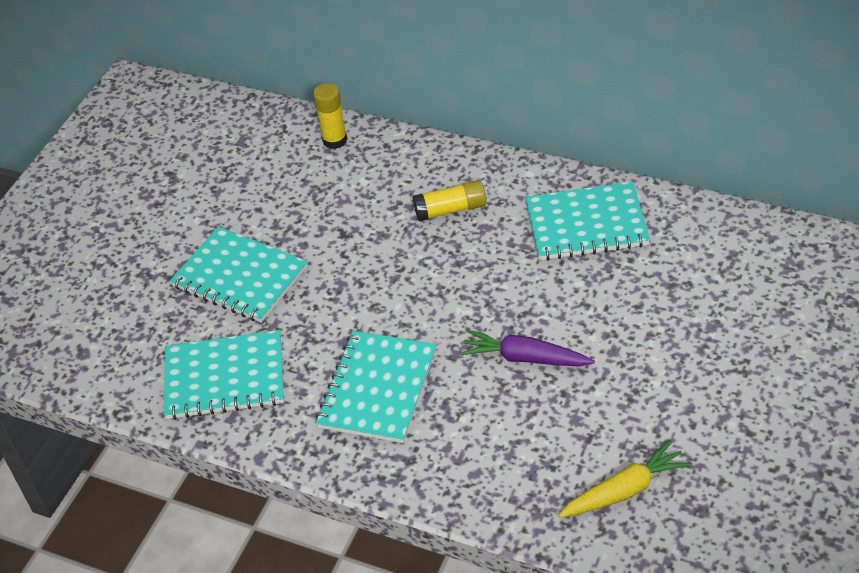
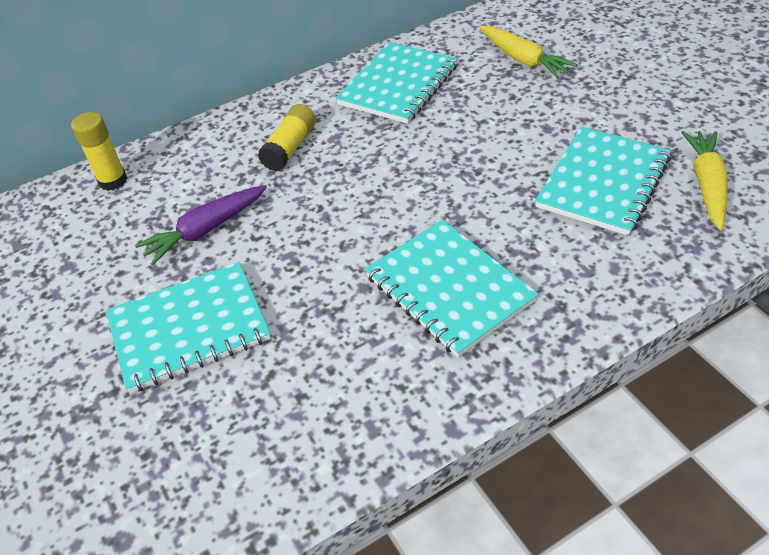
camera: 55 degrees left, 0 degrees up
turquoise notebook [164,330,284,420] -> turquoise notebook moved to [535,127,671,236]
purple carrot [460,329,595,367] -> purple carrot moved to [135,185,267,265]
none -> yellow carrot [480,26,578,79]

